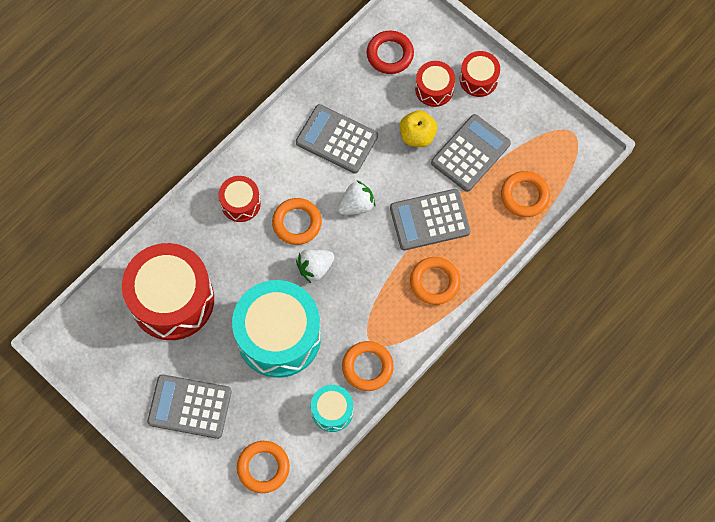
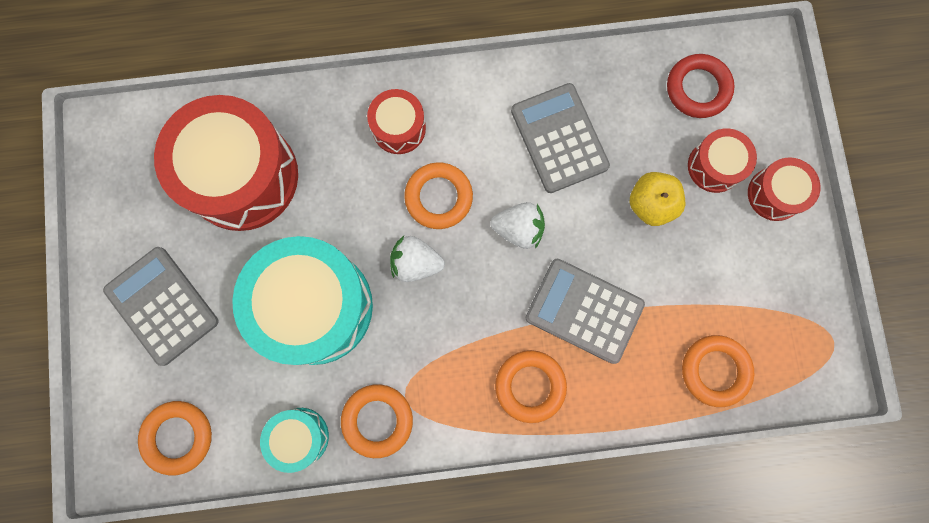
camera: 40 degrees right, 10 degrees up
grey calculator [431,114,511,192] -> none

